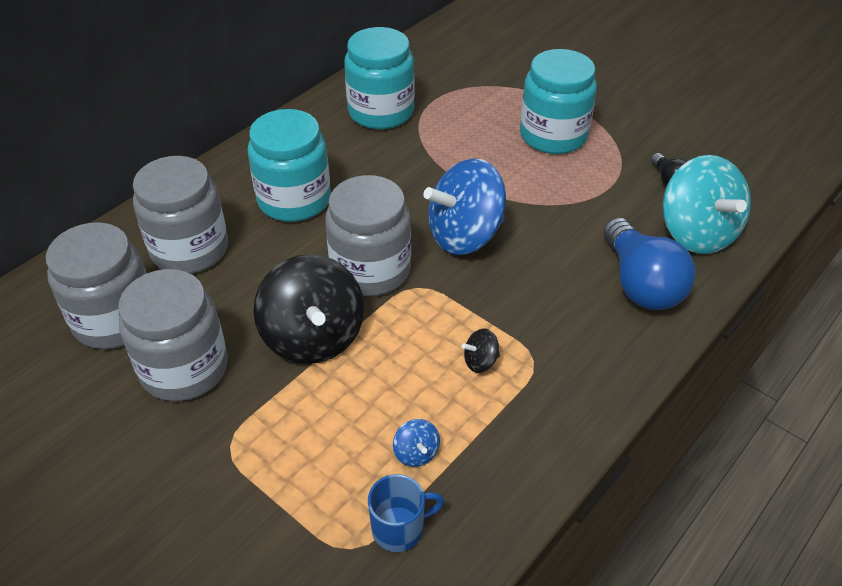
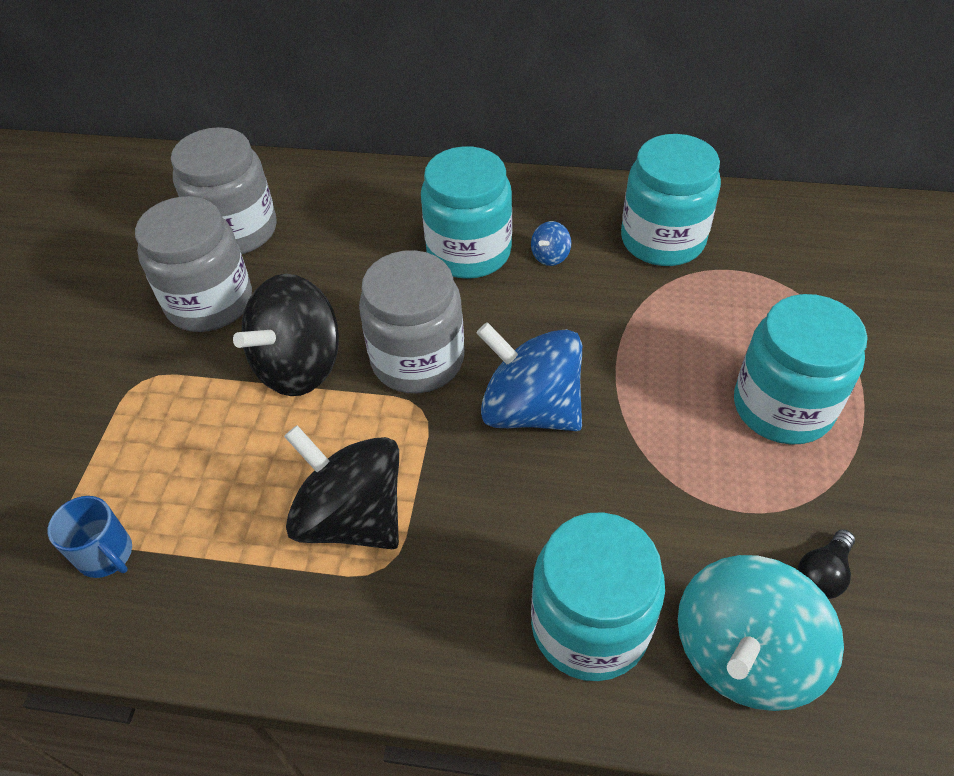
camera: 60 degrees right, 5 degrees up
grey jar [133,156,228,274] -> none
blue spinning top [393,419,440,467] -> blue spinning top moved to [531,221,571,266]
black spinning top [462,329,500,373] -> black spinning top [284,425,399,549], size x2.46
blue light bulb [603,218,696,310] -> turquoise jar [531,512,665,681]

